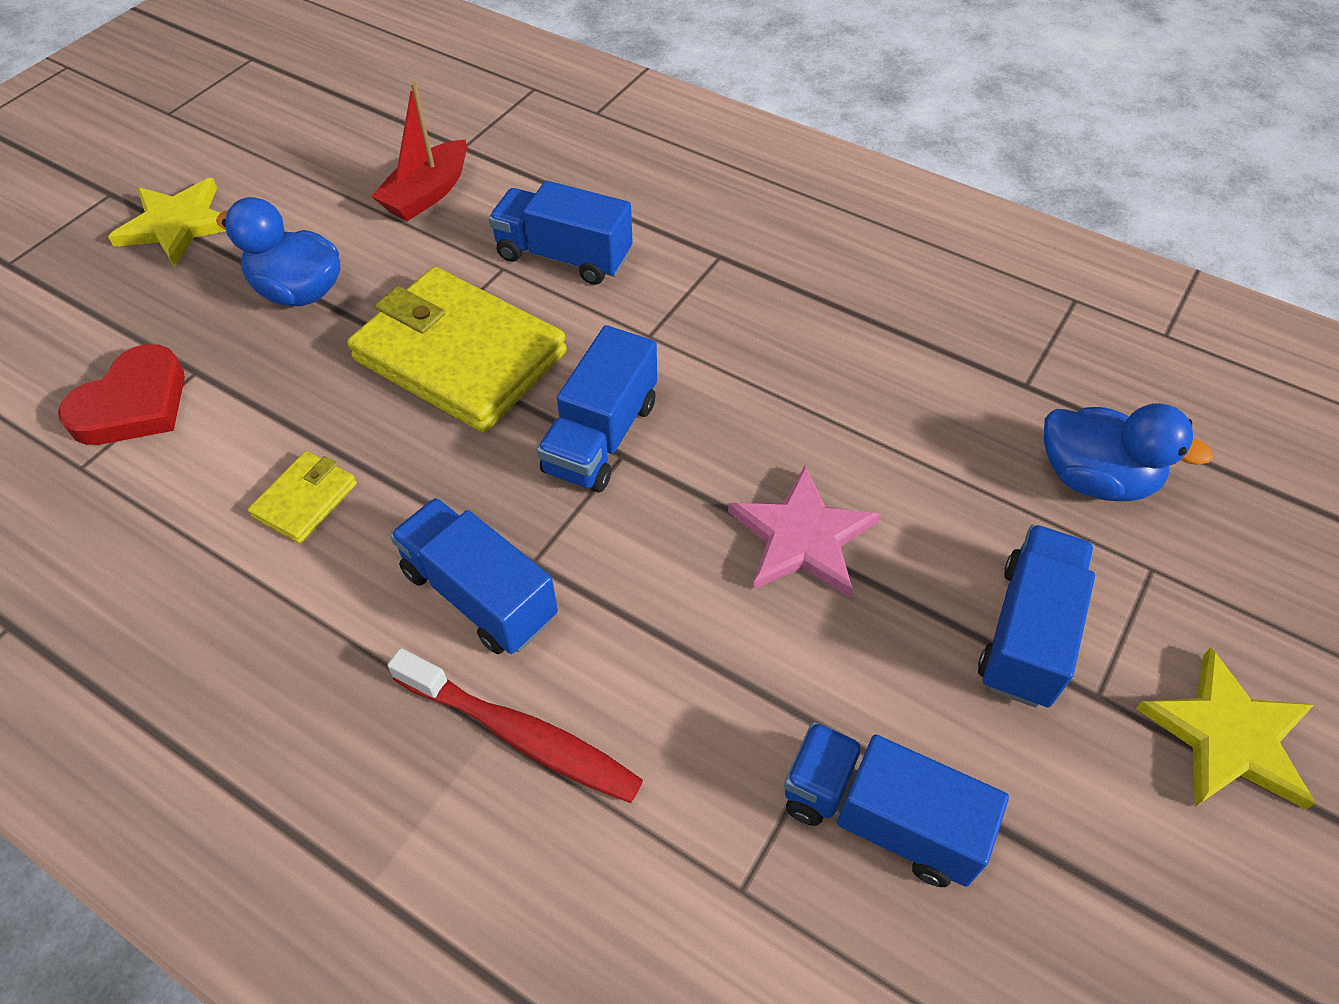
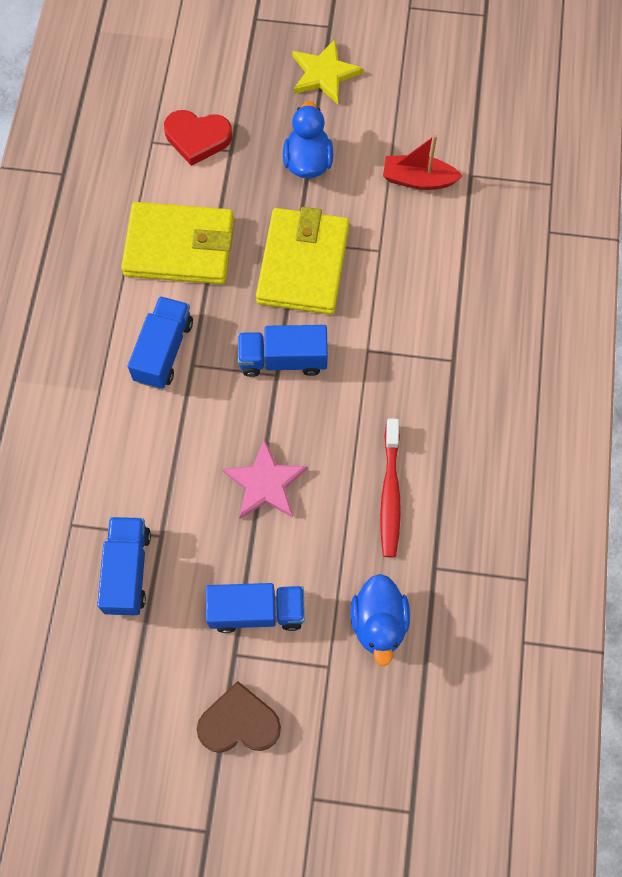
camera: 65 degrees right, 15 degrees up
yellow wallet [248,451,357,543] -> yellow wallet [121,202,234,284], size x2.23
red toothbrush [387,648,643,803] -> red toothbrush moved to [380,418,401,557]
blue truck [489,181,633,285] -> none
yellow star [1135,647,1316,809] -> brown heart [197,681,281,753]

